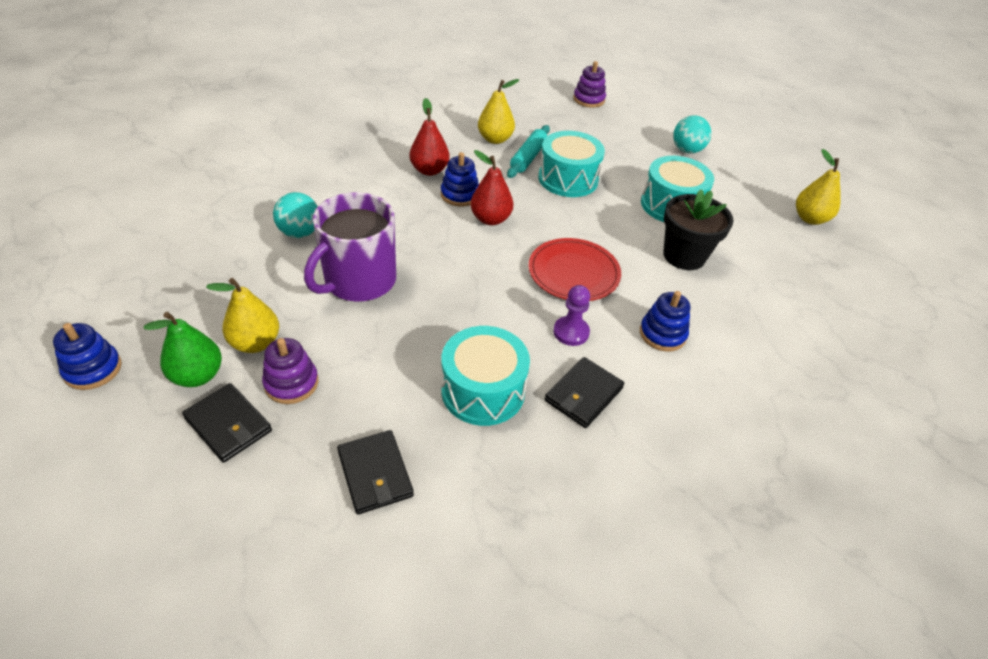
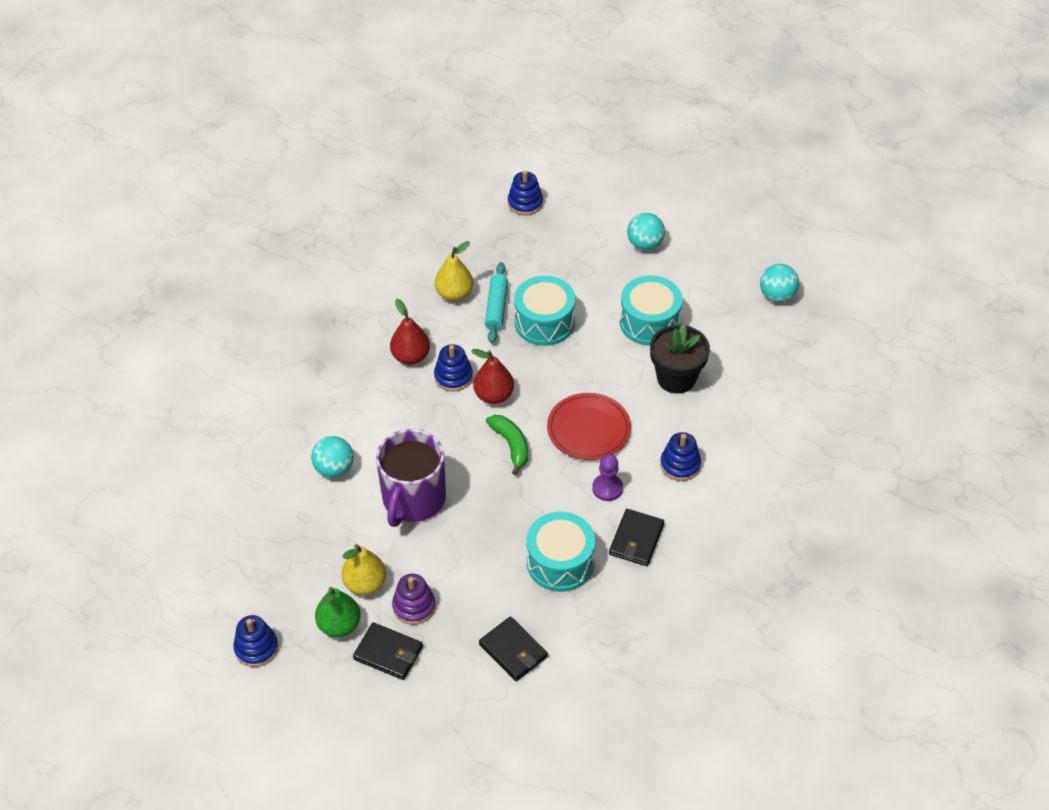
camera: 15 degrees left, 5 degrees up
purple stacking toy [573,61,606,108] -> blue stacking toy [508,171,543,215]
yellow pear [796,149,840,225] -> turquoise ball [760,264,799,303]
none -> green banana [486,415,528,475]

